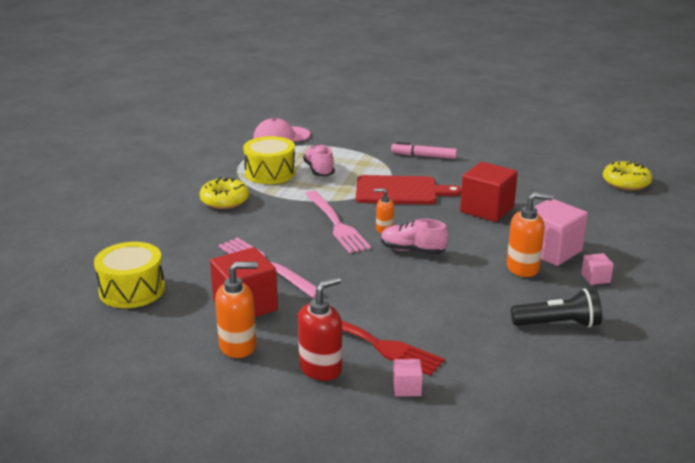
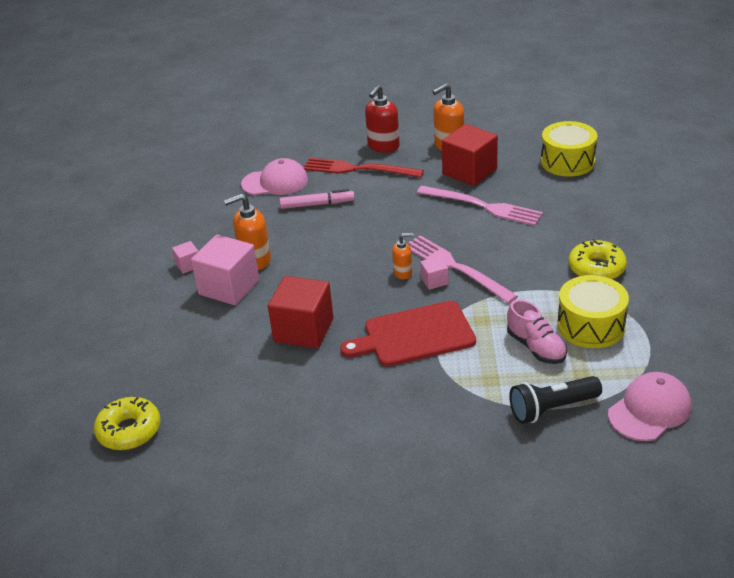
camera: 165 degrees right, 10 degrees up
pink shoe [381,219,448,255] -> none
pink marker [391,142,457,159] -> pink marker moved to [279,189,355,209]
pink cube [393,359,423,397] -> pink cube moved to [420,256,449,290]
black flashlight [511,289,602,327] -> black flashlight moved to [509,376,602,424]
none -> pink cap [241,158,308,195]

